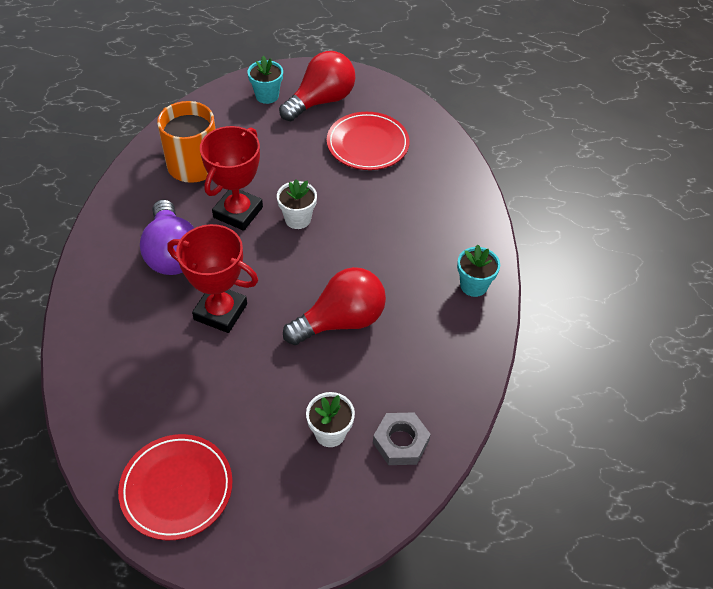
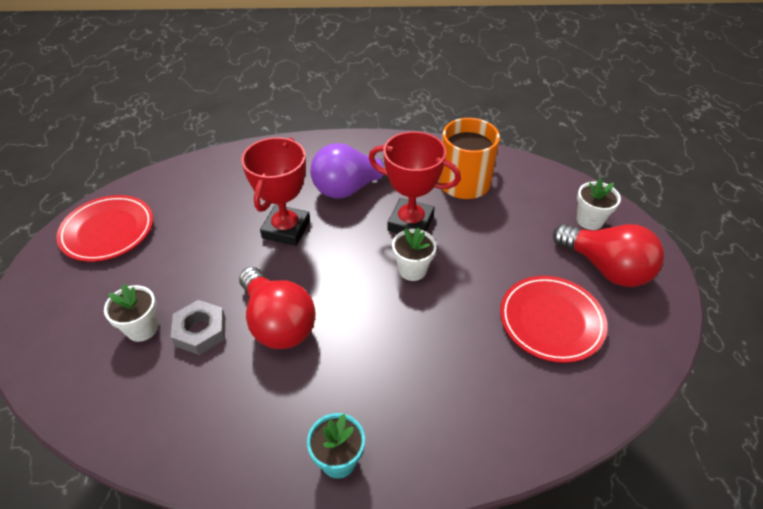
camera: 85 degrees right, 5 degrees down
turquoise flower pot [248,56,283,104] -> white flower pot [577,178,621,230]
grey nut [373,412,431,465] -> grey nut moved to [171,300,225,355]

